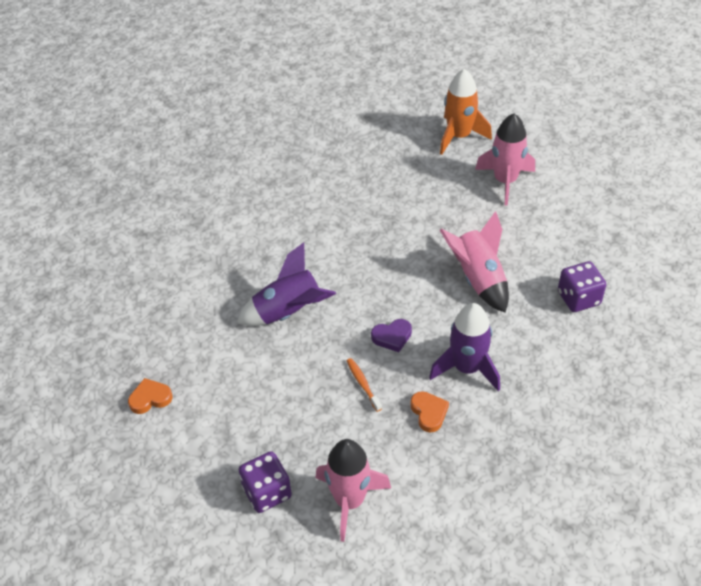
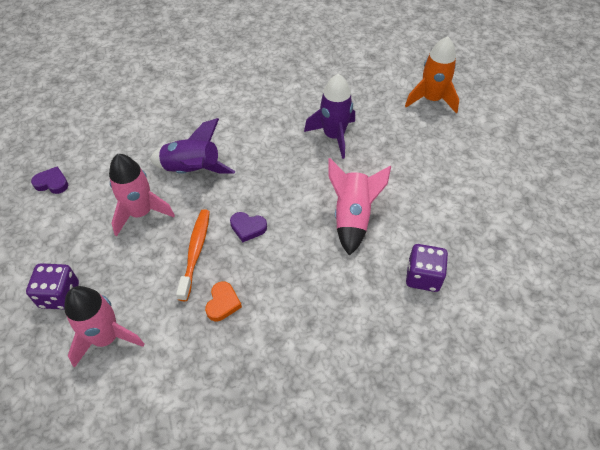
camera: 30 degrees right, 5 degrees up
orange heart [128,378,173,414] -> purple heart [31,166,68,194]
orange toothbrush [347,358,382,412] -> orange toothbrush [176,209,210,301], size x1.72
purple rocket [429,303,500,391] -> purple rocket moved to [304,74,355,159]
pink rocket [475,113,535,206] -> pink rocket moved to [109,154,175,237]

